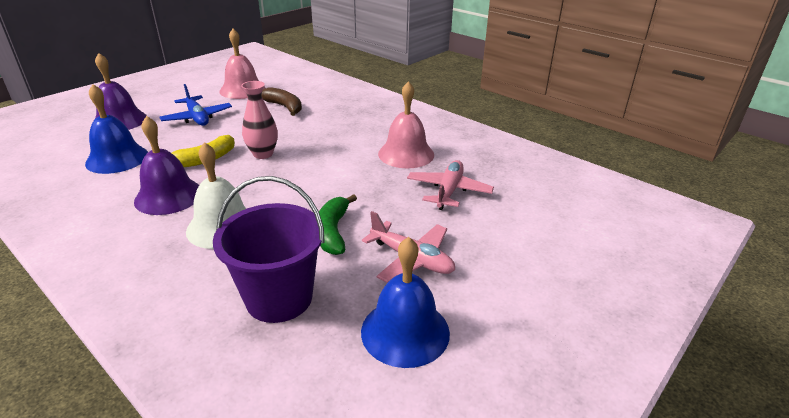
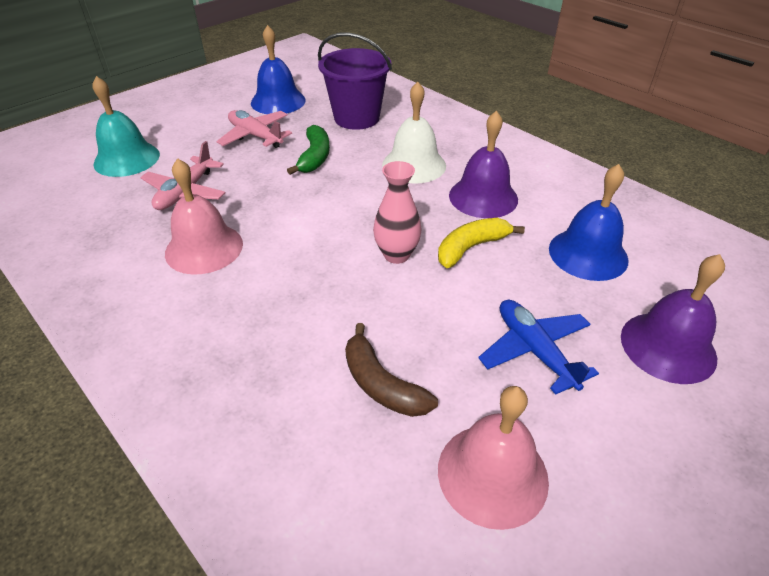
camera: 175 degrees left, 10 degrees up
none -> turquoise bell [92,76,160,177]

